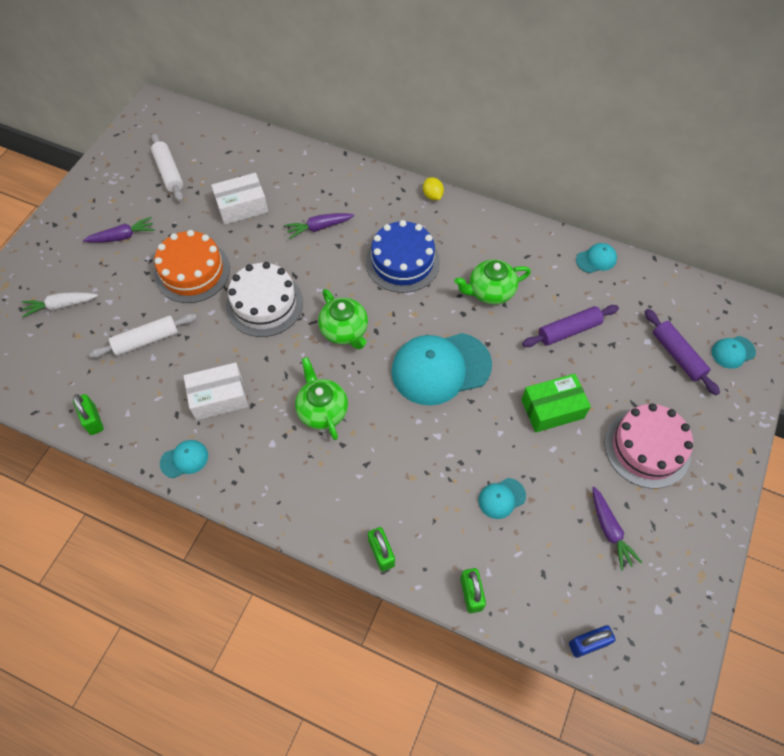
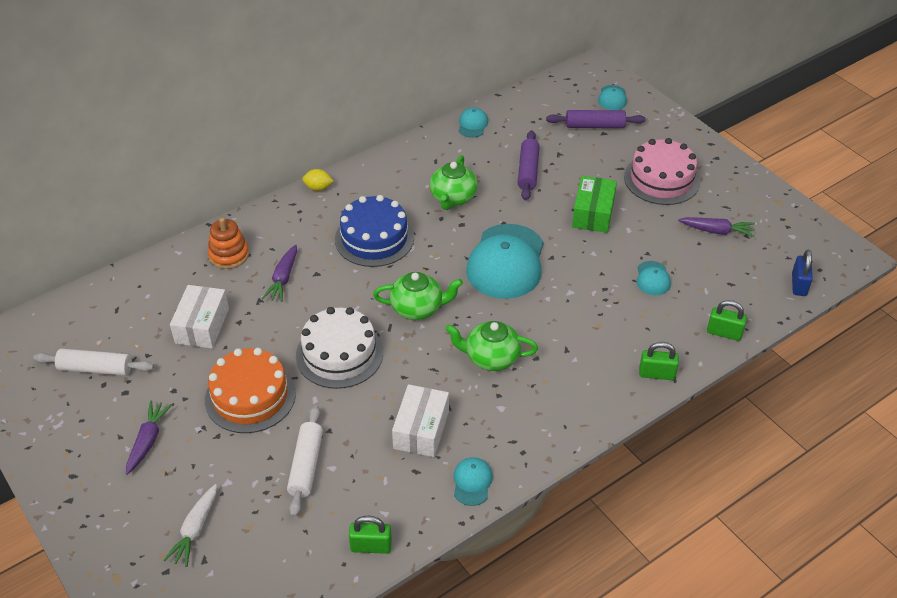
camera: 60 degrees left, 15 degrees down
none -> orange stacking toy [208,218,249,269]

